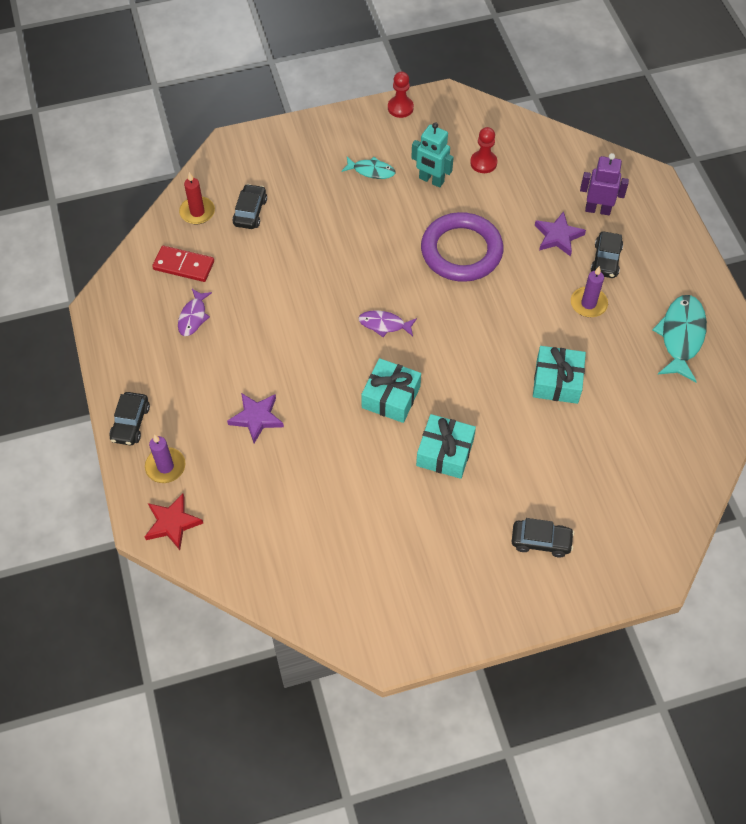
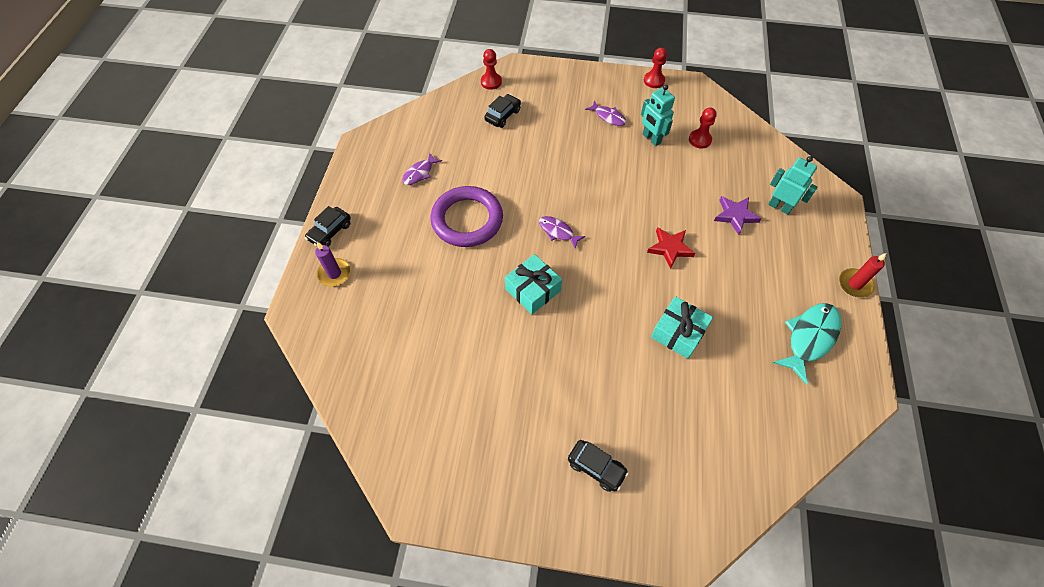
camera: 25 degrees right, 0 degrees up
red star [145,494,203,550] -> red star moved to [647,227,696,269]
red domino [152,246,214,282] -> none
red candle [179,172,215,224] -> red candle moved to [839,253,886,298]
purple star [227,393,284,443] -> none
turquoise fish [342,157,396,179] -> purple fish [585,101,626,126]
turquoise gift [416,414,476,479] -> none
purple ring [421,212,503,282] -> purple ring moved to [430,186,503,247]
purple candle [571,266,608,317] -> none
purple robot [580,153,629,215] -> turquoise robot [768,156,817,215]
black car [591,231,623,278] -> none
none -> red pawn [481,49,502,90]

